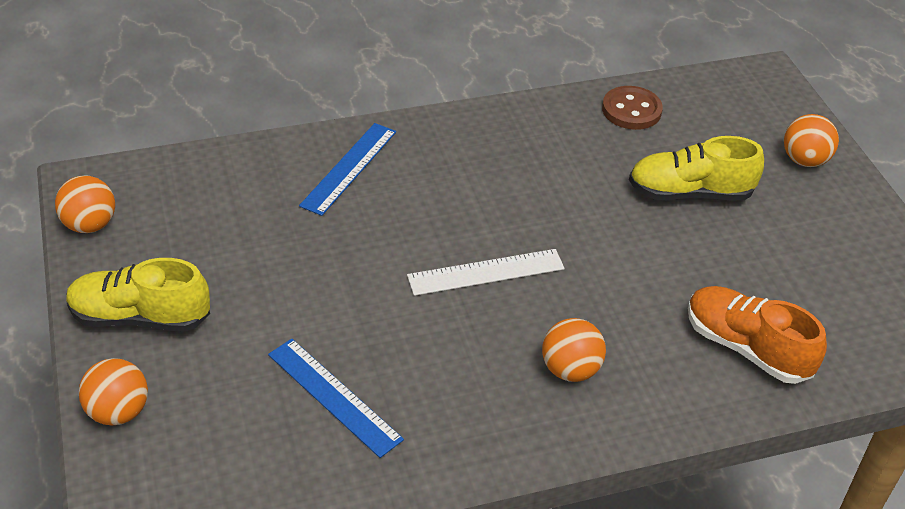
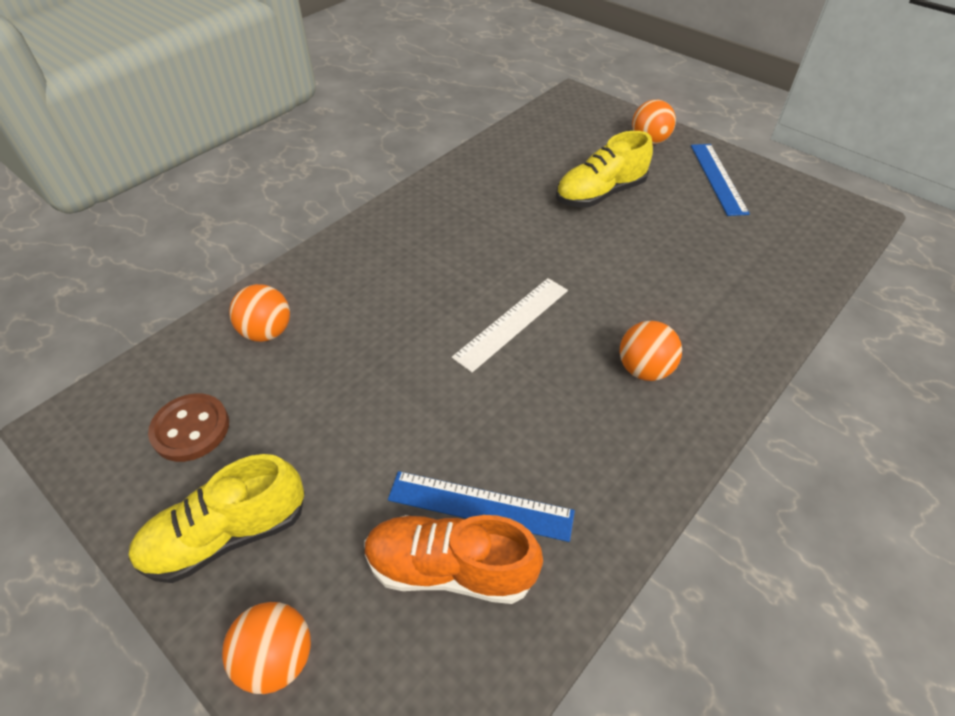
camera: 30 degrees left, 5 degrees up
orange ball [55,176,115,233] -> orange ball moved to [229,284,290,342]
blue ruler [299,123,396,216] -> blue ruler moved to [691,144,750,216]
brown button [602,86,663,130] -> brown button moved to [148,393,229,462]
orange shoe [688,286,827,384] -> orange shoe moved to [364,515,543,604]

